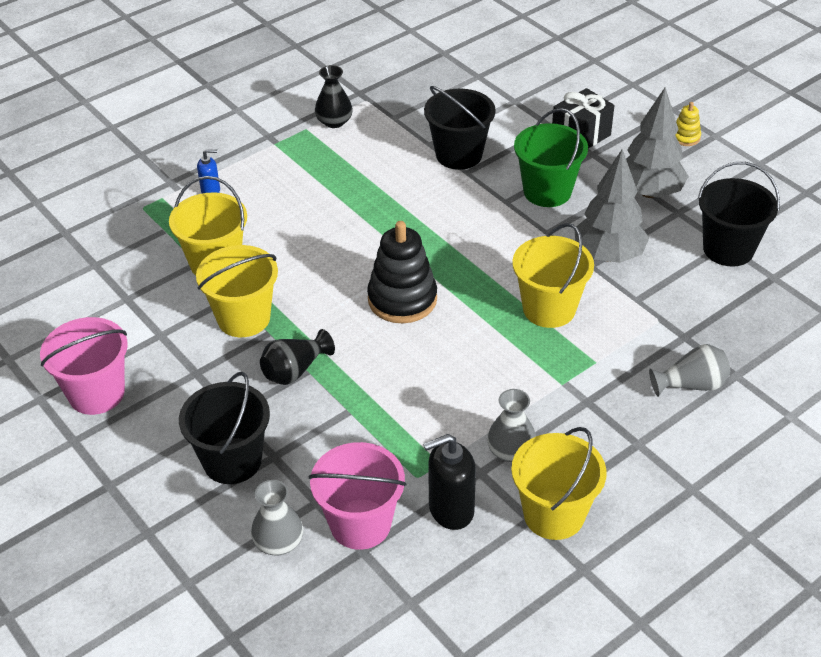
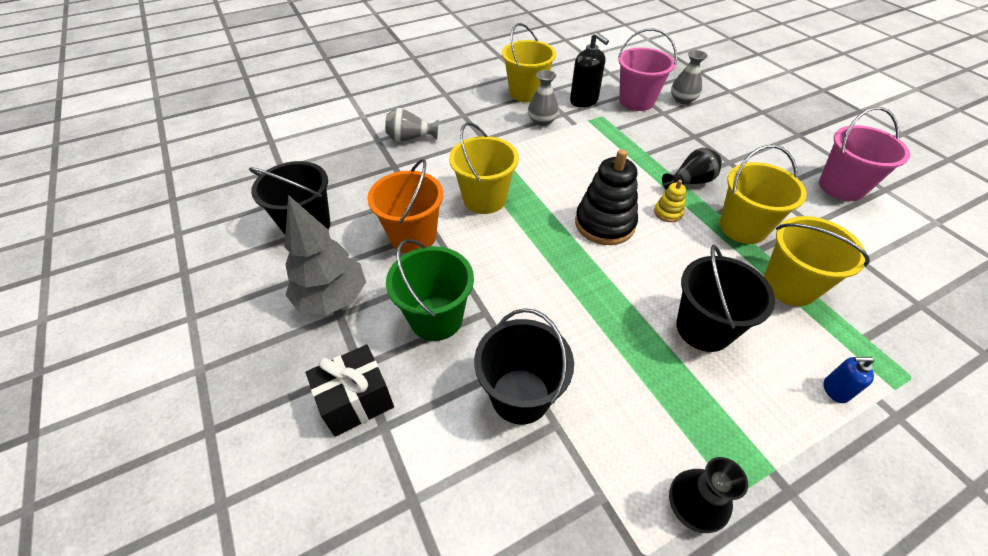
camera: 170 degrees left, 5 degrees up
black bucket [179,372,270,484] -> black bucket moved to [676,245,775,352]
black soap dispenser [423,434,476,530] -> black soap dispenser turned 60 degrees clockwise [570,32,609,107]
grey tree [575,149,649,263] -> orange bucket [367,159,443,253]
yellow stacking toy [675,102,701,146] -> yellow stacking toy moved to [654,180,686,222]

